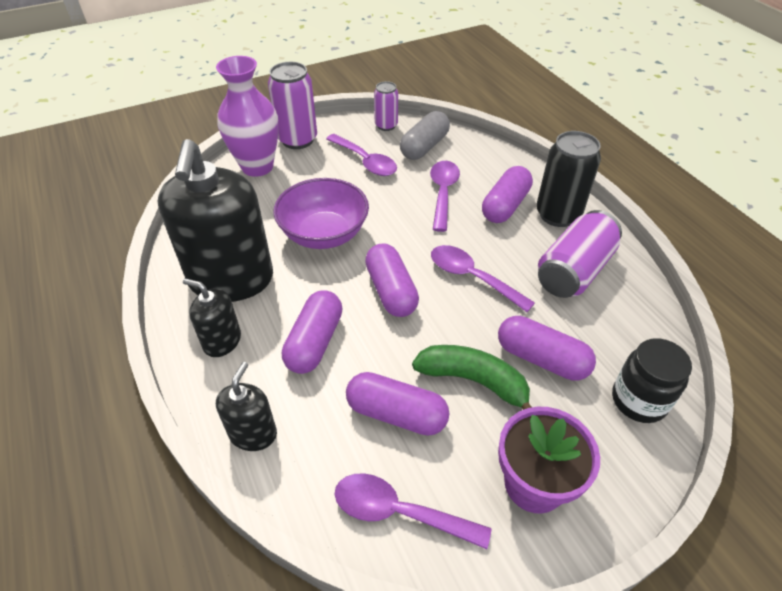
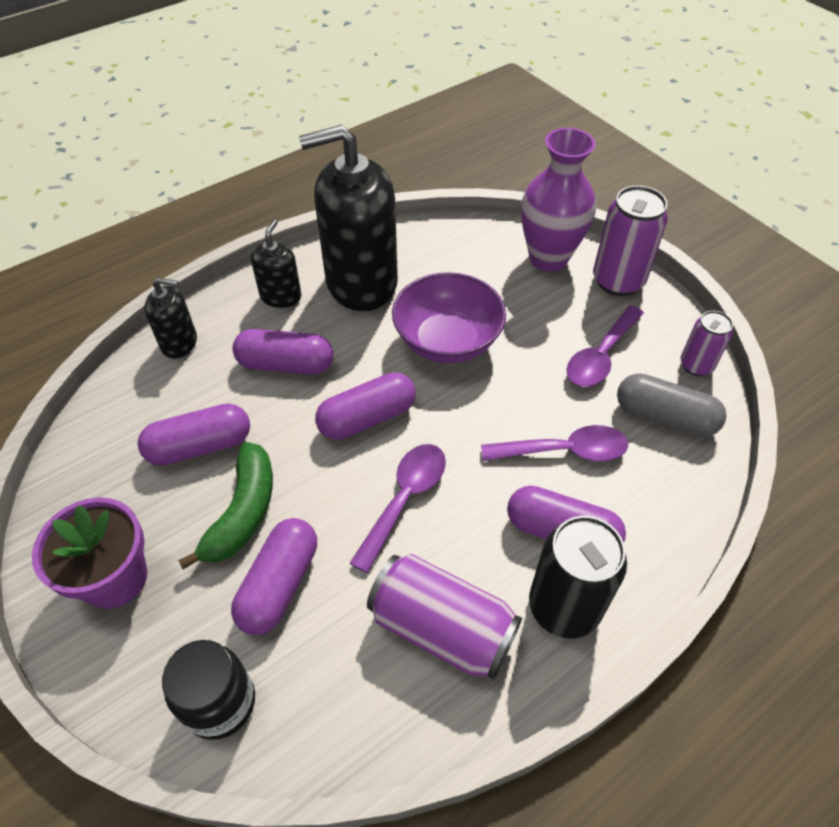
camera: 80 degrees right, 5 degrees up
purple spoon [334,473,492,549] -> none
purple capsule [346,372,450,436] -> purple capsule turned 60 degrees clockwise [138,403,250,466]

